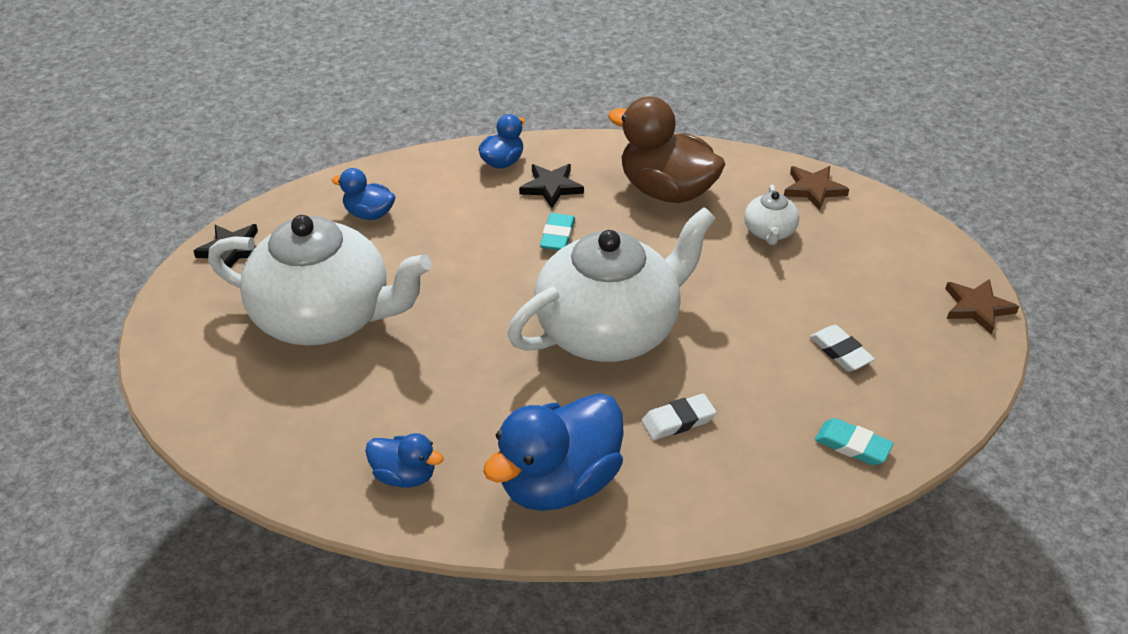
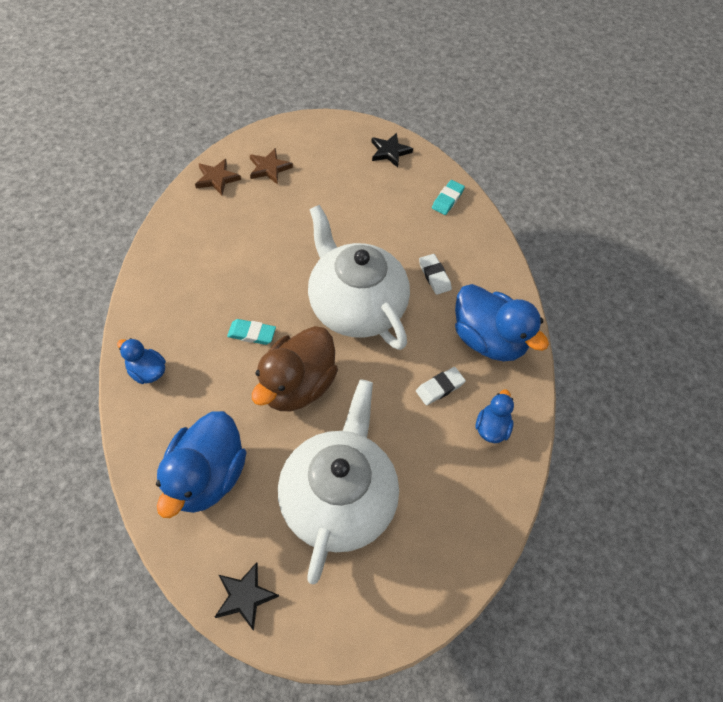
camera: 95 degrees left, 15 degrees up
blue duck [332,168,395,220] -> blue duck [156,411,247,518], size x1.96
black star [519,164,584,208] -> black star moved to [371,133,413,168]
brown duck [608,96,725,203] -> brown duck moved to [252,326,338,411]
white teapot [744,185,799,245] -> none
white eraser [810,325,875,371] -> white eraser moved to [416,367,466,405]
brown star [945,279,1019,335] -> brown star moved to [250,148,293,185]

